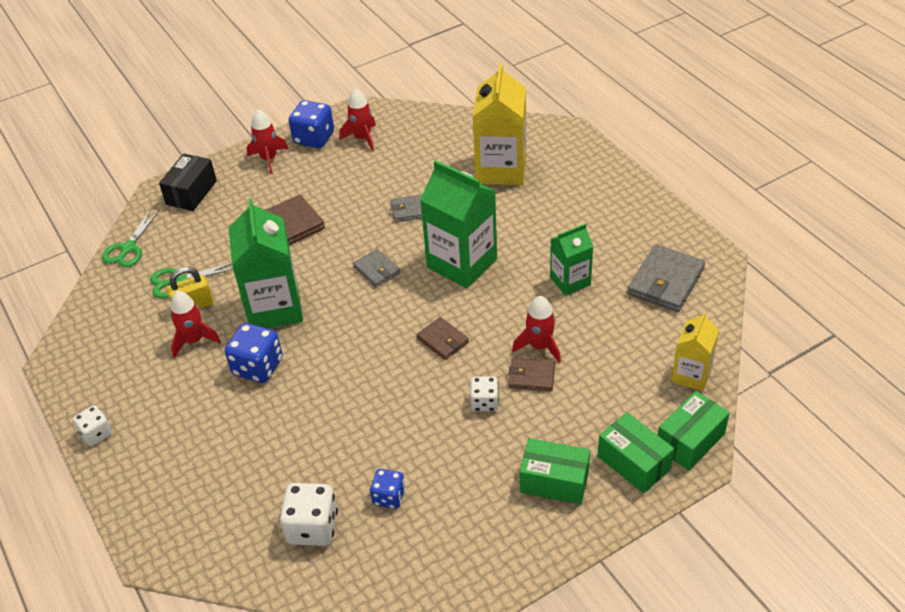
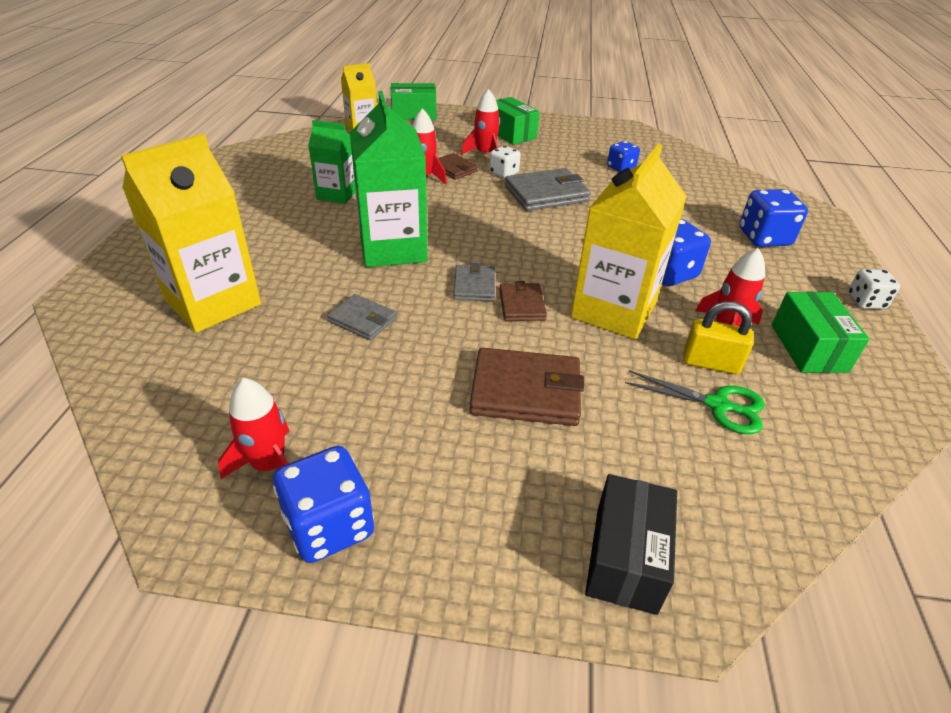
camera: 145 degrees left, 5 degrees down
green scissors [102,209,160,267] -> none
black box [159,153,217,211] -> black box turned 45 degrees counterclockwise [585,474,677,615]
green carton [229,198,303,328] -> yellow carton [571,144,687,339]
red rocket [247,110,288,174] -> red rocket moved to [461,89,500,155]
white dice [279,483,338,546] -> none
brown wallet [417,317,469,360] -> brown wallet moved to [499,281,547,321]
green box [597,412,674,493] -> green box moved to [772,292,870,373]
grey wallet [627,244,705,312] -> grey wallet moved to [505,168,591,211]
none -> blue dice [739,189,808,247]

